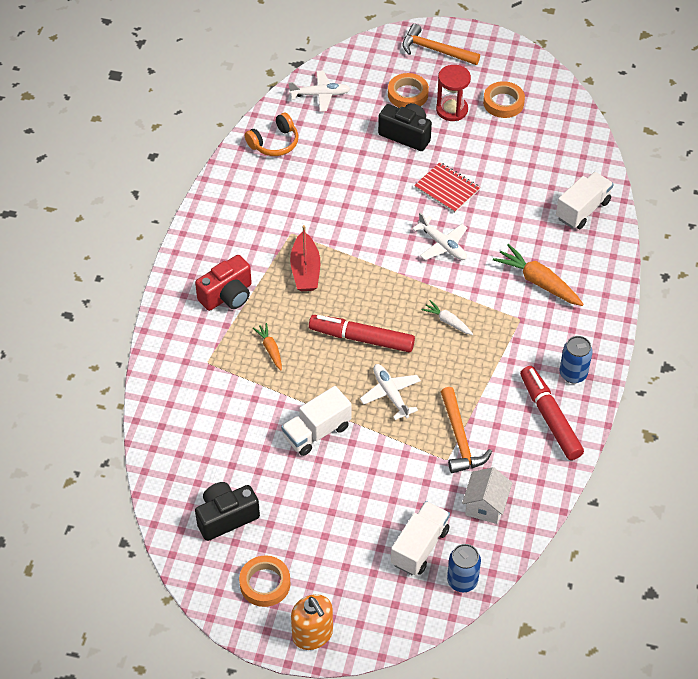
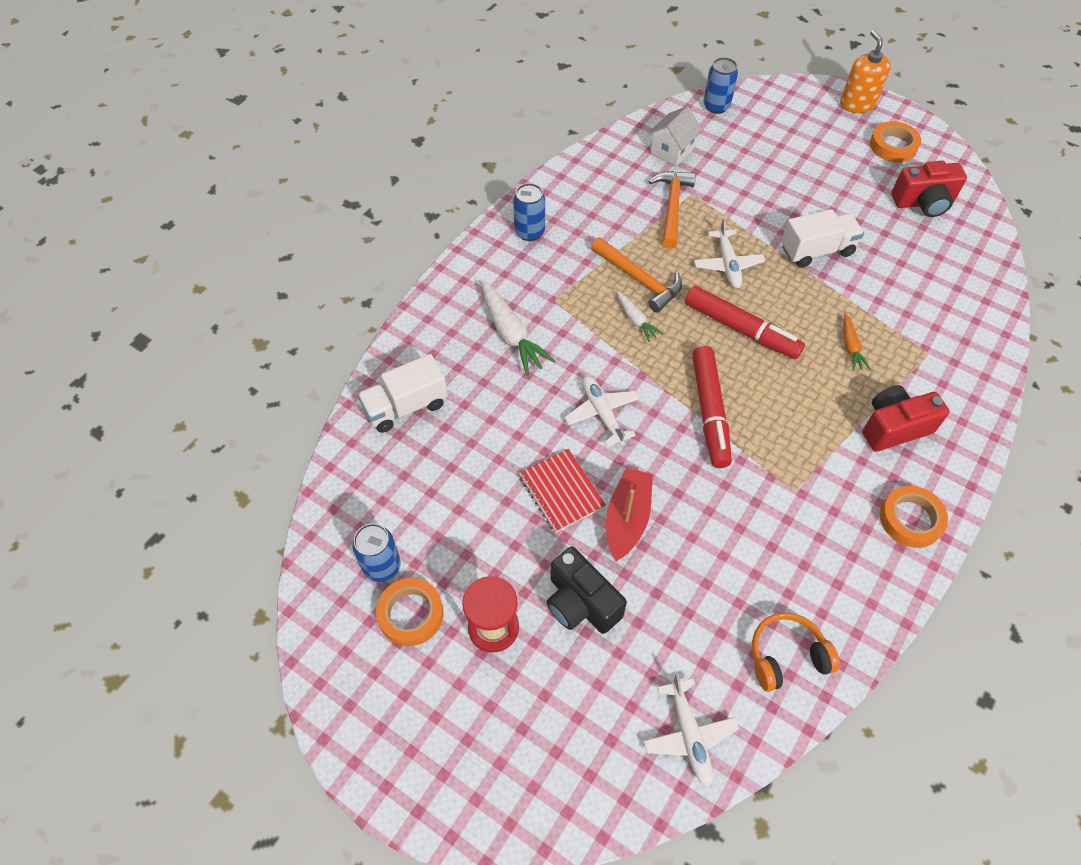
camera: 160 degrees left, 5 degrees up
black camera [195,482,260,541] -> red camera [891,161,967,217]
white plane [288,71,350,112] -> white plane turned 120 degrees counterclockwise [644,673,739,787]
red boat [290,225,320,291] -> red boat moved to [606,468,653,561]
orange tape [388,73,429,108] -> orange tape moved to [880,486,948,548]
white truck [391,501,450,575] -> none
orange hammer [403,24,480,65] -> orange hammer moved to [591,237,682,313]
orange carrot [493,244,584,306] -> white carrot [481,281,556,376]
red marker [520,366,584,460] -> red marker moved to [692,346,732,468]
none -> blue can [352,523,401,582]

